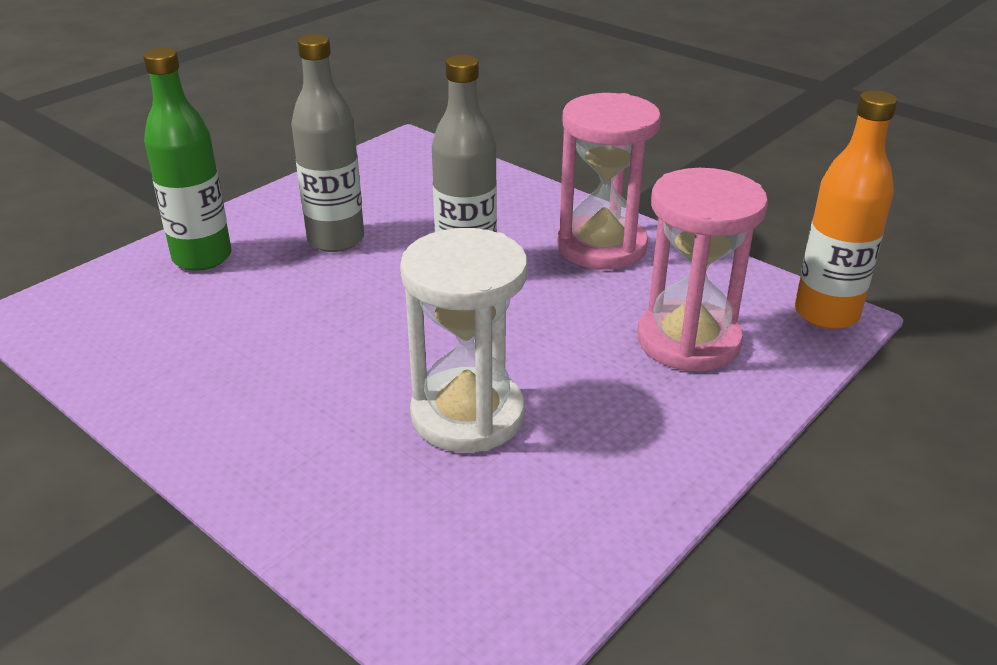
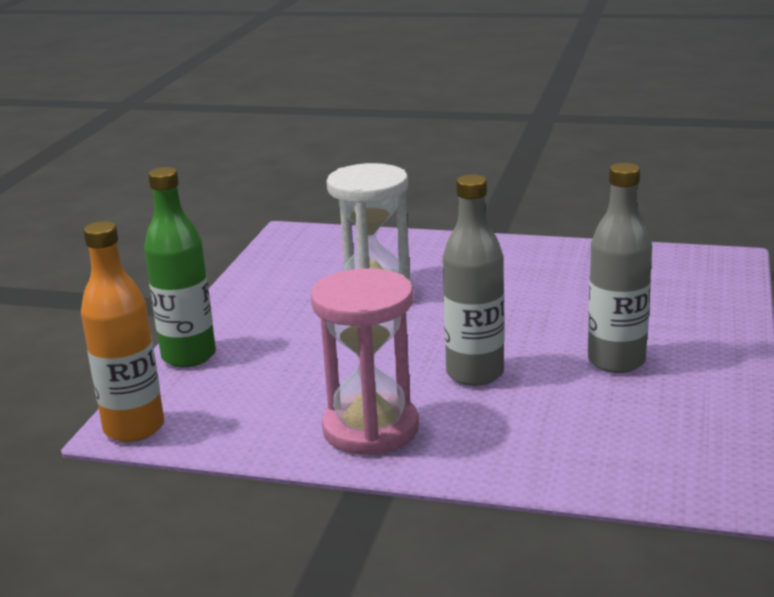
camera: 155 degrees right, 10 degrees down
green bottle [143,47,232,271] -> green bottle moved to [144,167,216,367]
pink hourglass [638,168,768,371] -> none

